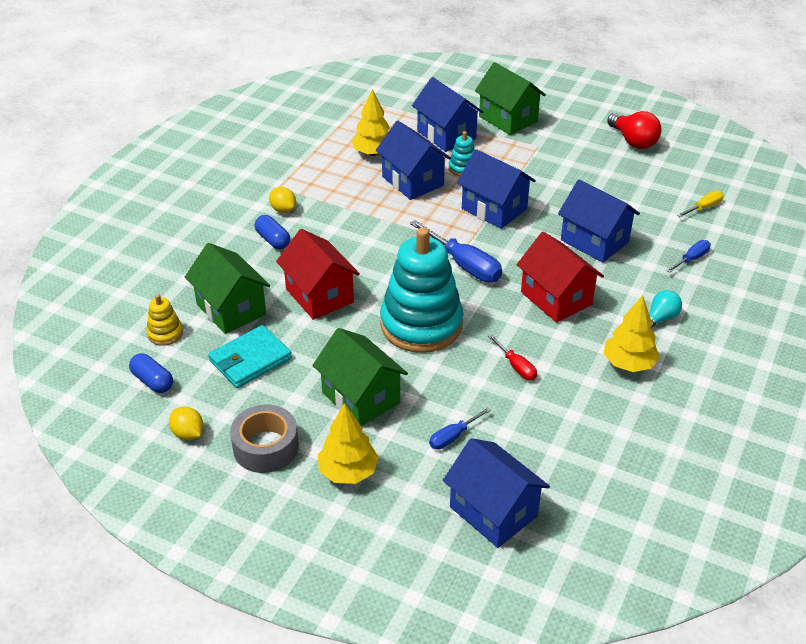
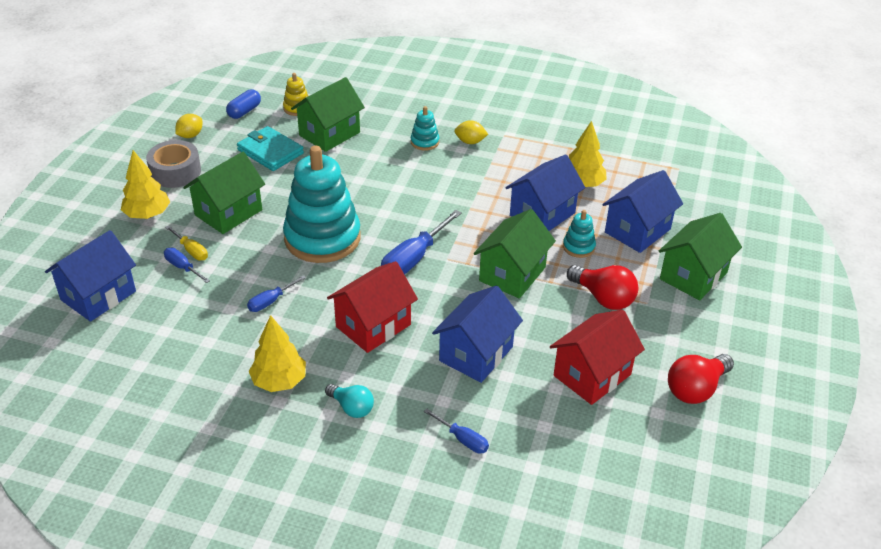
camera: 80 degrees right, 0 degrees up
blue capsule [255,215,290,249] -> turquoise stacking toy [411,106,439,151]
yellow lemon [269,187,296,213] -> yellow lemon turned 60 degrees clockwise [454,120,488,144]
red house [276,229,360,320] -> red house moved to [550,310,645,405]
blue house [457,149,536,229] -> green house [474,209,556,299]
red screwdriver [488,334,537,380] -> blue screwdriver [247,275,306,312]
yellow screwdriver [677,191,723,217] -> yellow screwdriver moved to [165,225,208,261]
none -> red light bulb [567,265,638,310]

